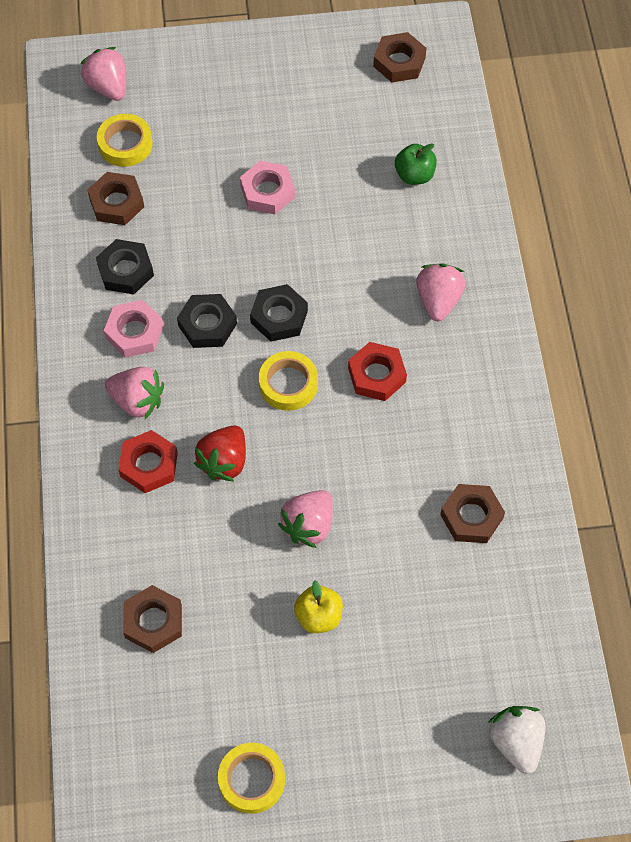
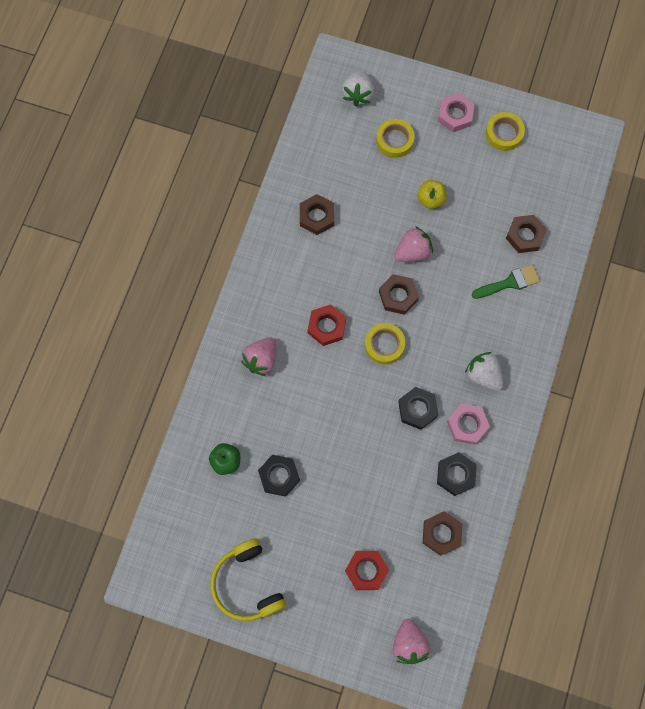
camera: 155 degrees left, 10 degrees up
yellow tape [97,114,153,167] -> yellow tape moved to [376,119,415,158]
pink strawberry [105,367,164,419] -> white strawberry [465,352,504,391]
red nut [119,430,178,493] -> red nut moved to [345,551,389,590]
red strawberry [194,425,246,481] -> none
pink nut [240,160,295,214] -> pink nut moved to [438,93,474,132]
black nut [250,284,308,342] -> black nut moved to [258,455,300,497]
brown nut [373,32,427,82] -> brown nut moved to [379,274,419,315]
none -> yellow headphones [211,538,287,621]
none -> green brush [472,264,540,299]

